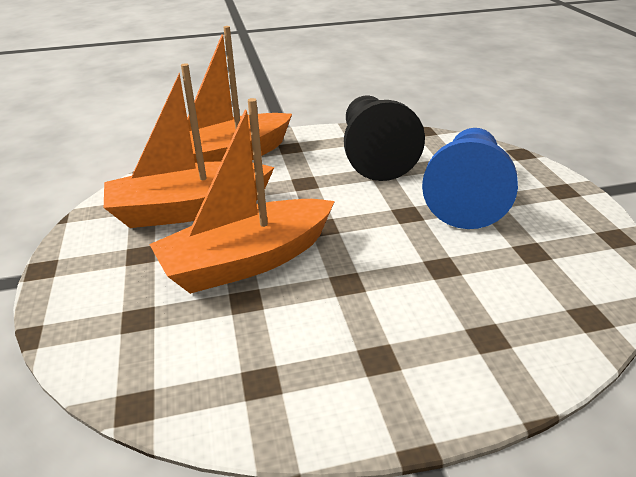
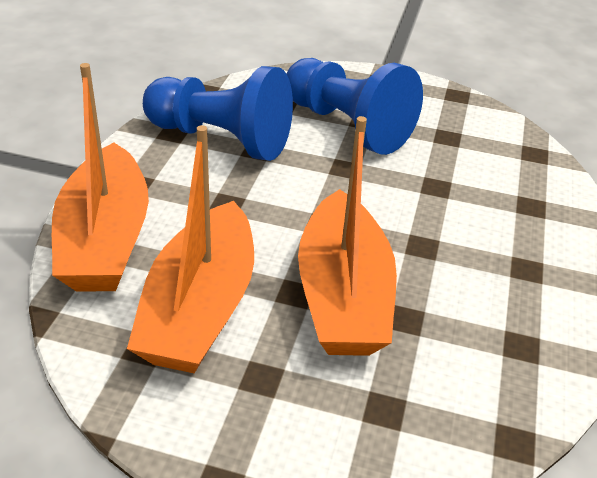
camera: 65 degrees left, 5 degrees up
black pawn [344,95,425,181] -> blue pawn [143,66,293,161]

